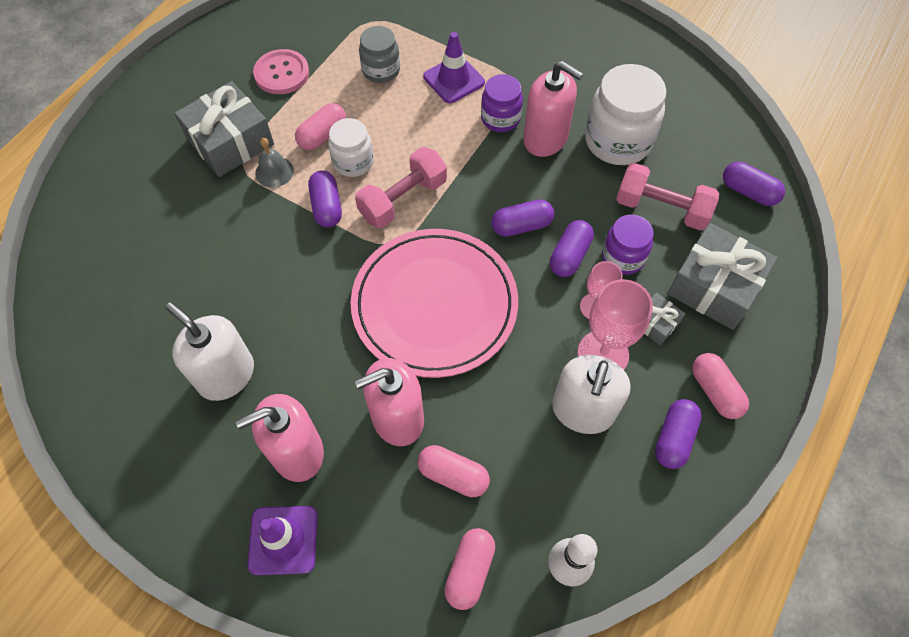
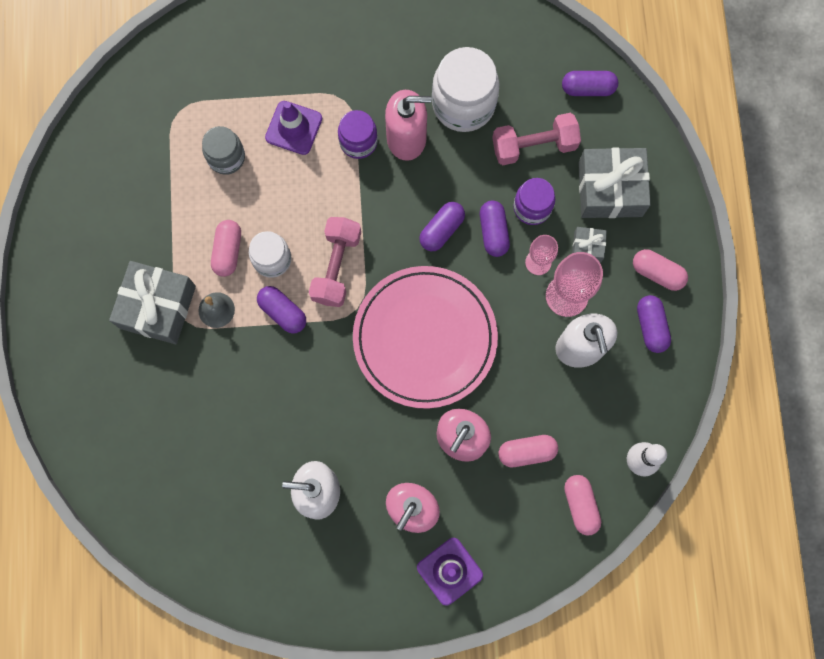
camera: 35 degrees left, 15 degrees up
pink button [253,49,309,94] -> none

